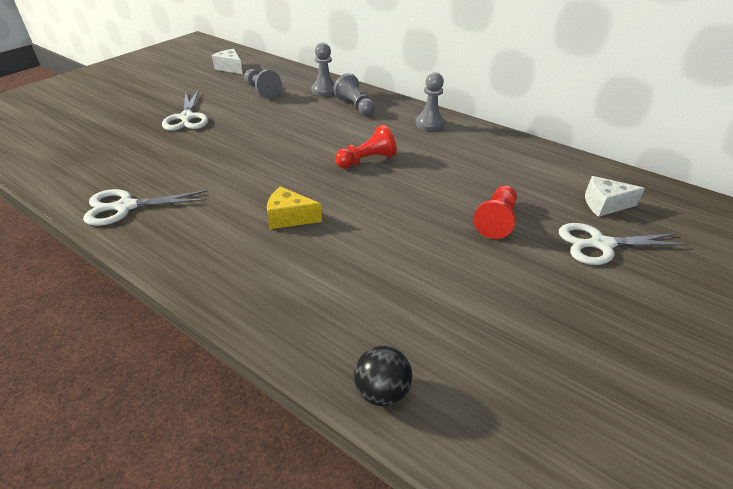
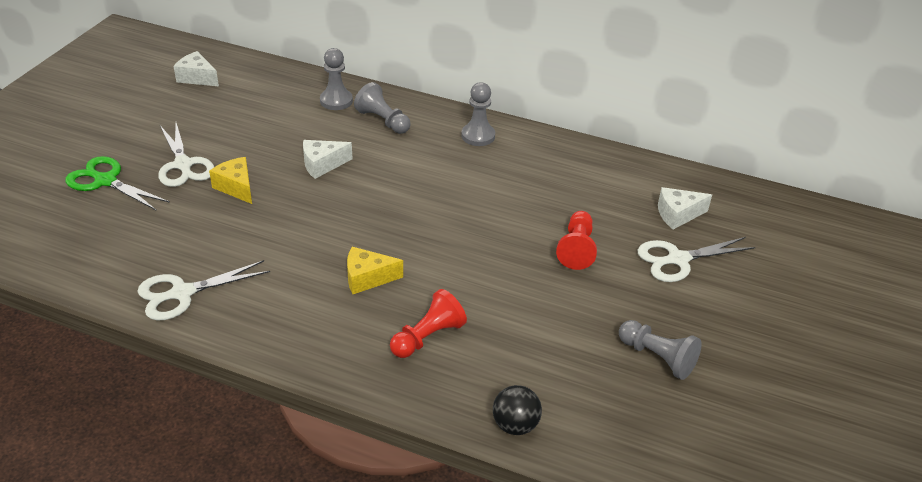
camera: 15 degrees left, 0 degrees up
grey pawn [244,69,281,98] -> grey pawn moved to [619,320,702,380]
red pawn [335,125,397,169] -> red pawn moved to [390,289,467,358]
none -> green scissors [65,156,170,211]
none -> yellow cheese [209,157,252,204]
none -> white cheese [303,140,352,179]

